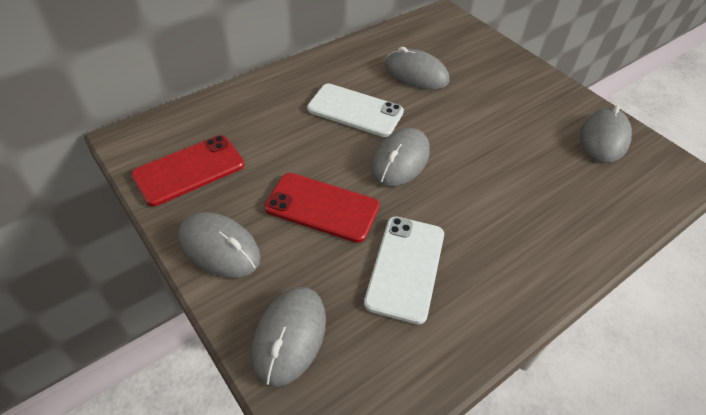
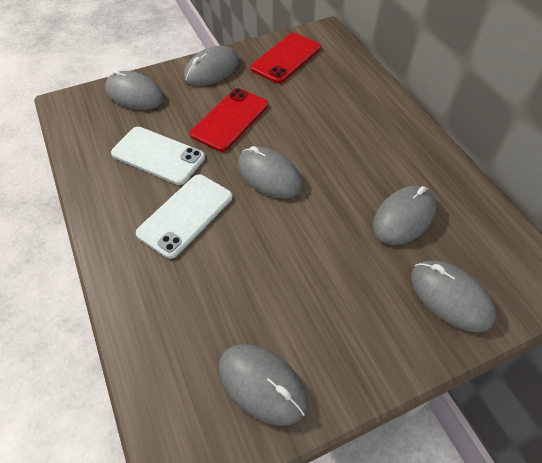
camera: 105 degrees right, 5 degrees up
red phone [131,135,245,206] -> red phone turned 60 degrees clockwise [251,33,321,83]
white phone [307,84,404,137] -> white phone moved to [136,174,232,259]
none -> grey mouse [411,260,496,332]

